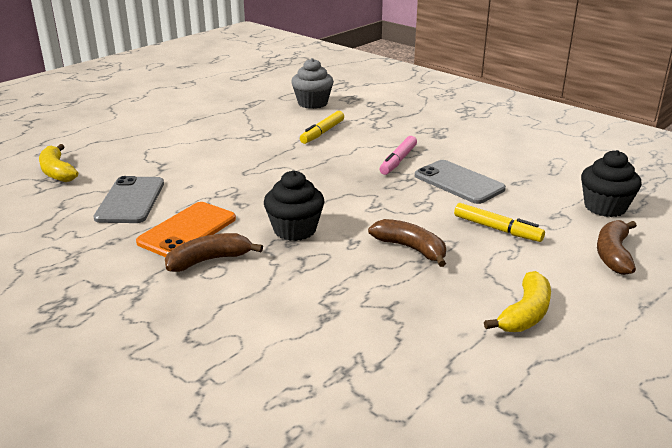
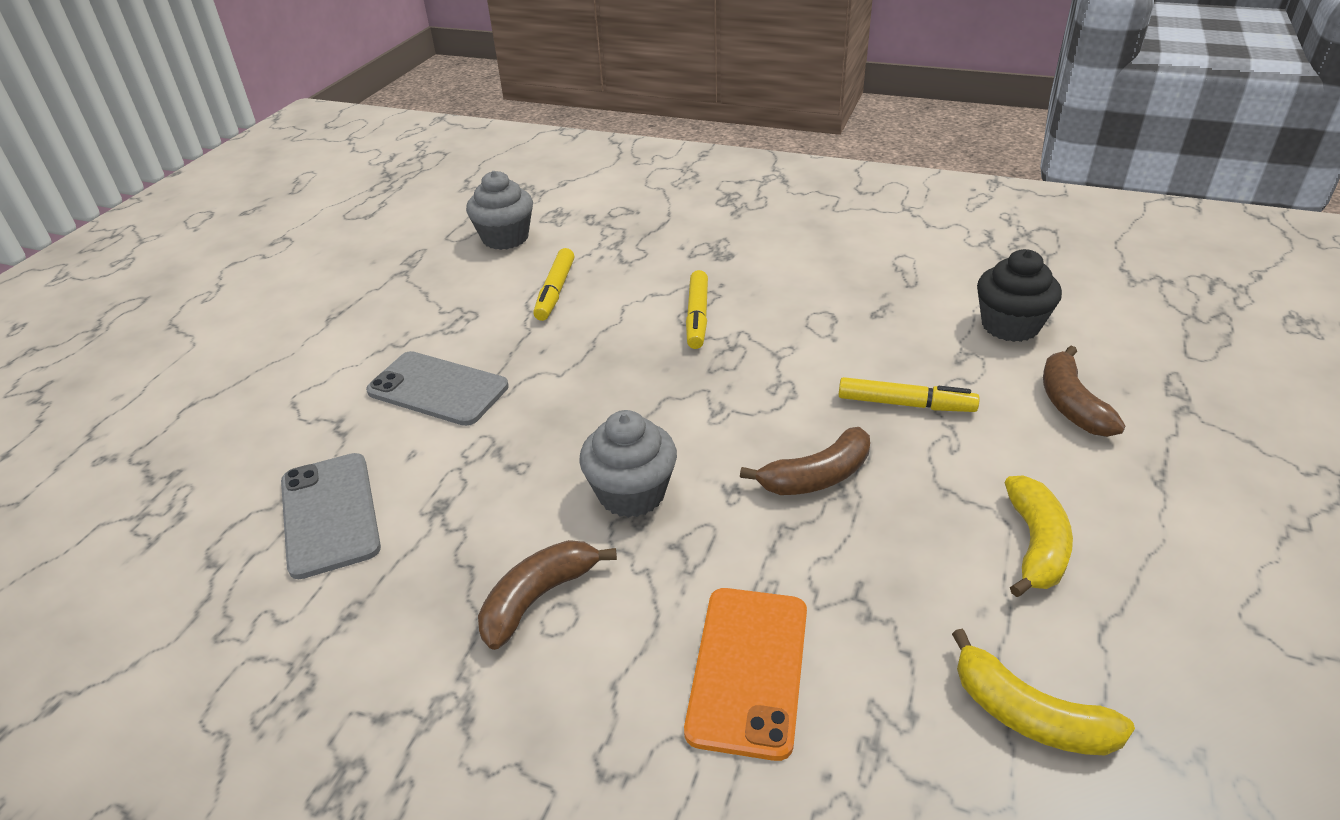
camera: 20 degrees left, 10 degrees up
yellow banana [39,144,78,182] -> yellow banana moved to [952,629,1135,755]
orange phone [136,202,236,257] -> orange phone moved to [684,588,807,761]
black cupcake [264,170,325,241] -> grey cupcake [579,410,677,518]
brown banana [368,219,446,267] -> brown banana turned 135 degrees clockwise [740,427,870,495]
pink marker [379,136,417,175] -> yellow marker [686,270,708,349]
grey phone [415,160,506,204] -> grey phone moved to [366,351,509,426]

